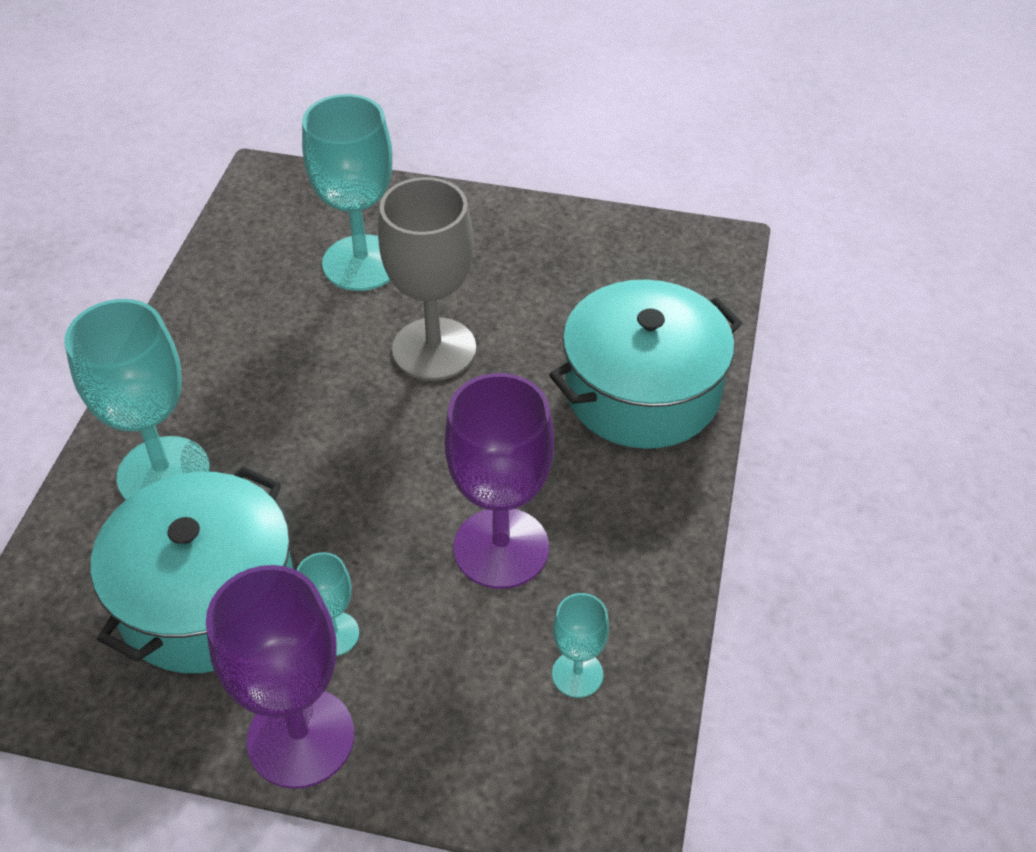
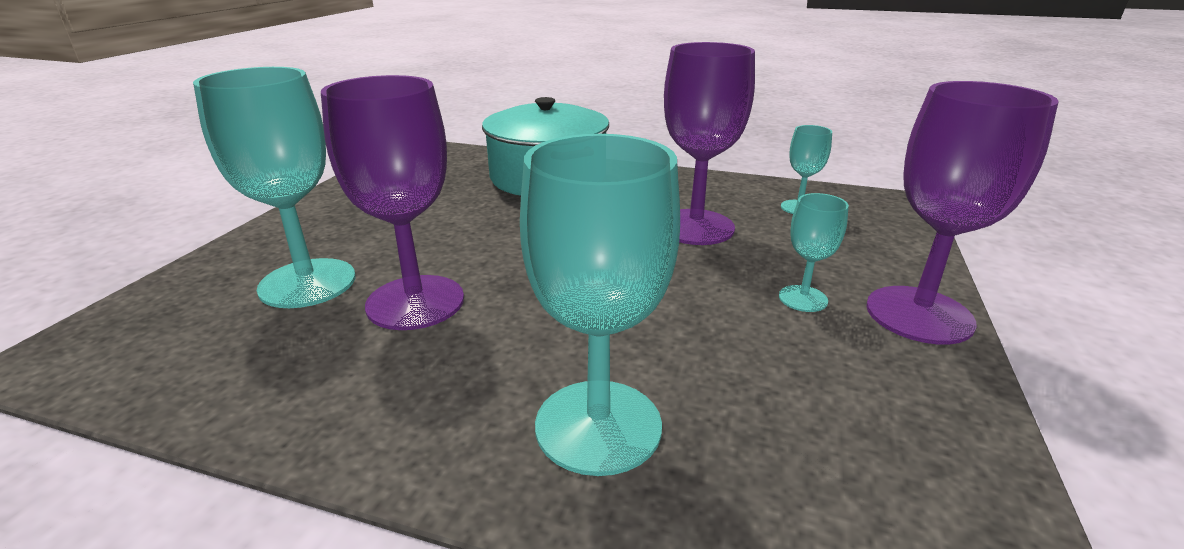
camera: 85 degrees left, 20 degrees down
turquoise pot [91,466,294,673] -> none
grey goblet [378,177,476,381] -> none
none -> purple goblet [321,75,464,330]

